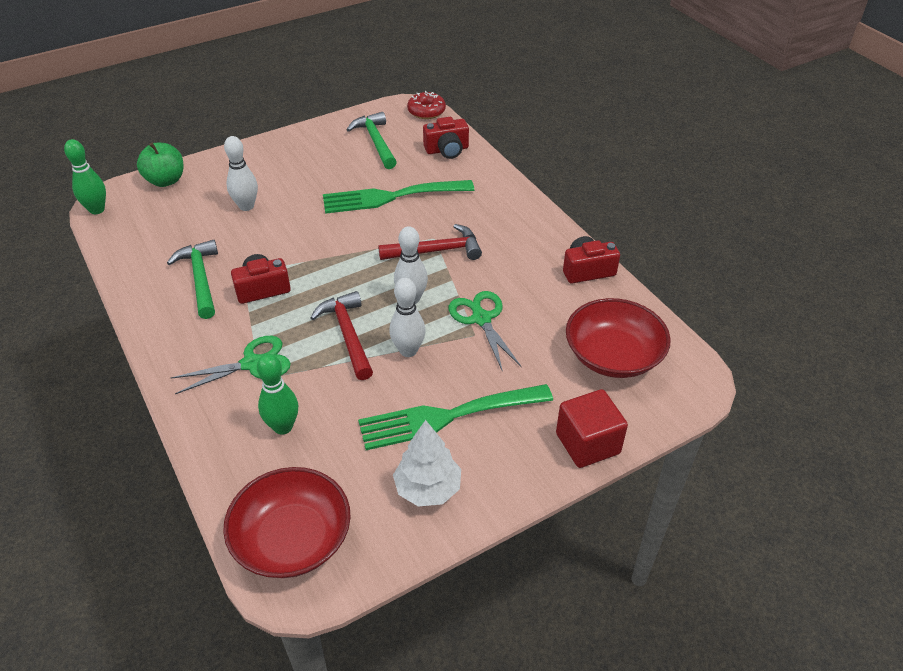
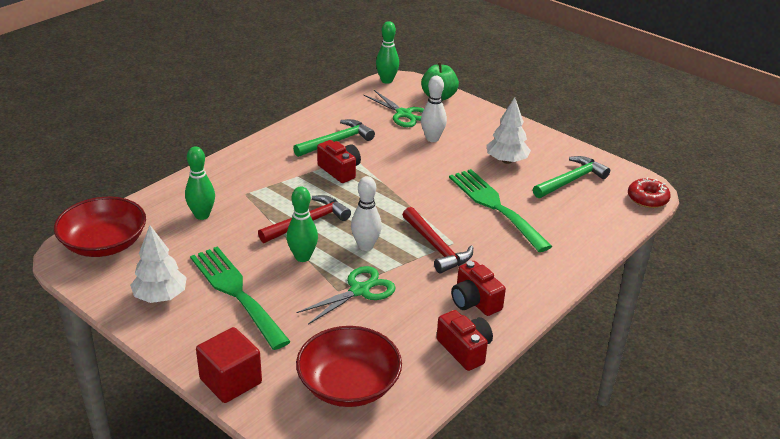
camera: 70 degrees right, 10 degrees down
green scissors [171,336,291,394] -> green scissors moved to [363,90,424,127]
white bowling pin [389,278,426,357] -> green bowling pin [287,186,318,262]
red camera [423,117,469,159] -> red camera moved to [451,261,506,316]
none -> white tree [486,97,531,164]

